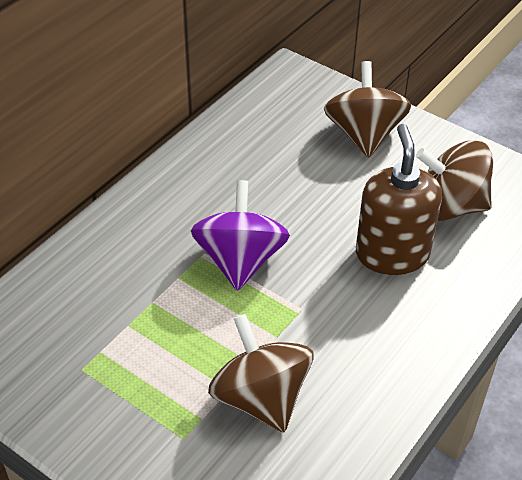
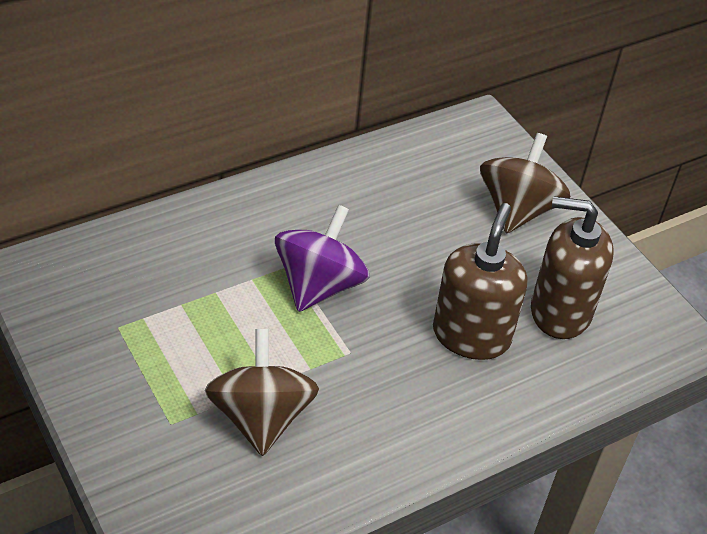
camera: 20 degrees right, 0 degrees up
brown spinning top [416,140,493,221] -> brown soap dispenser [531,196,614,339]

